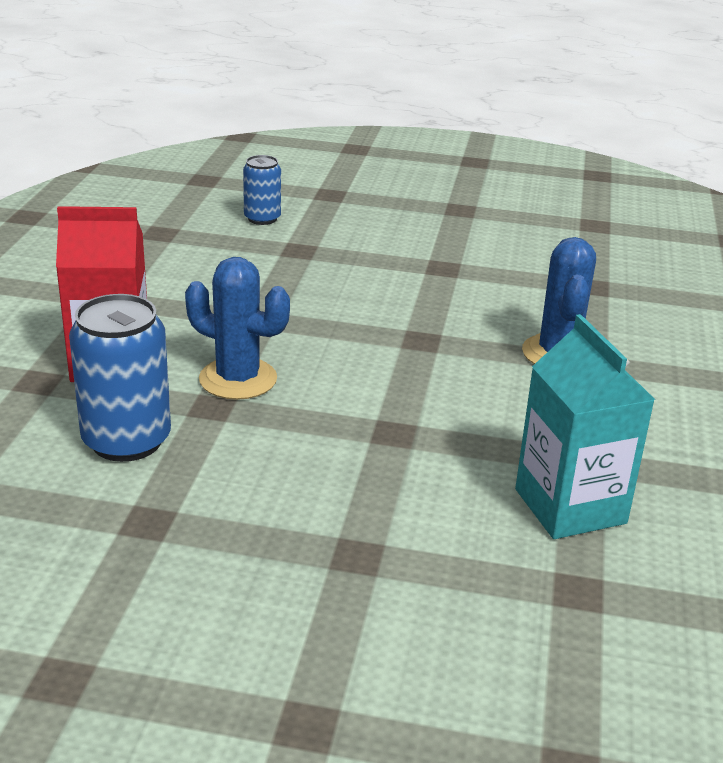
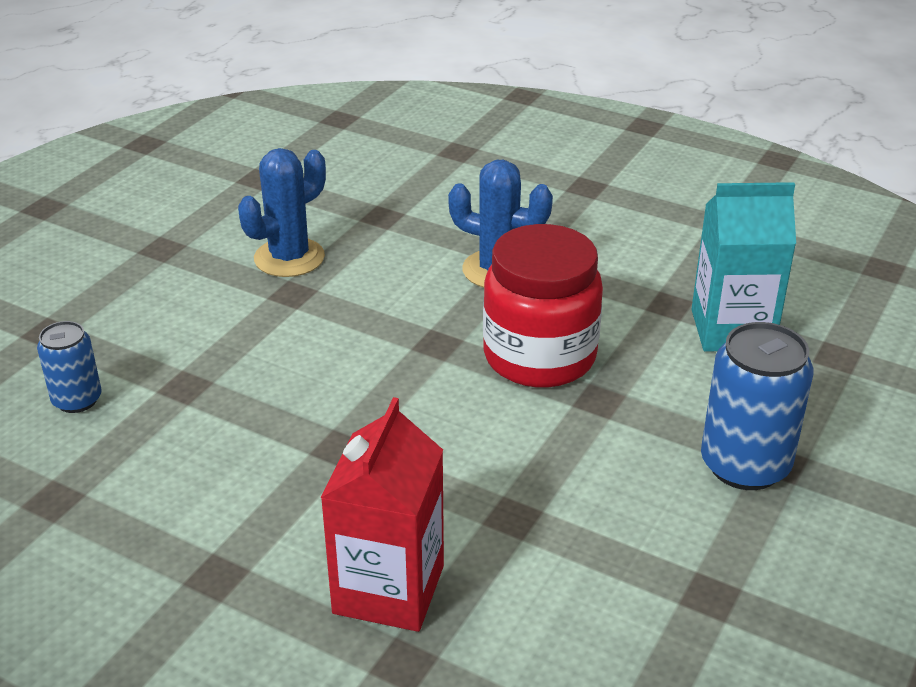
camera: 70 degrees left, 5 degrees up
blue can [69,294,171,462] -> blue can moved to [701,322,813,490]
blue cactus [185,257,290,400] -> blue cactus moved to [238,148,326,277]
none -> red jar [483,224,603,387]

